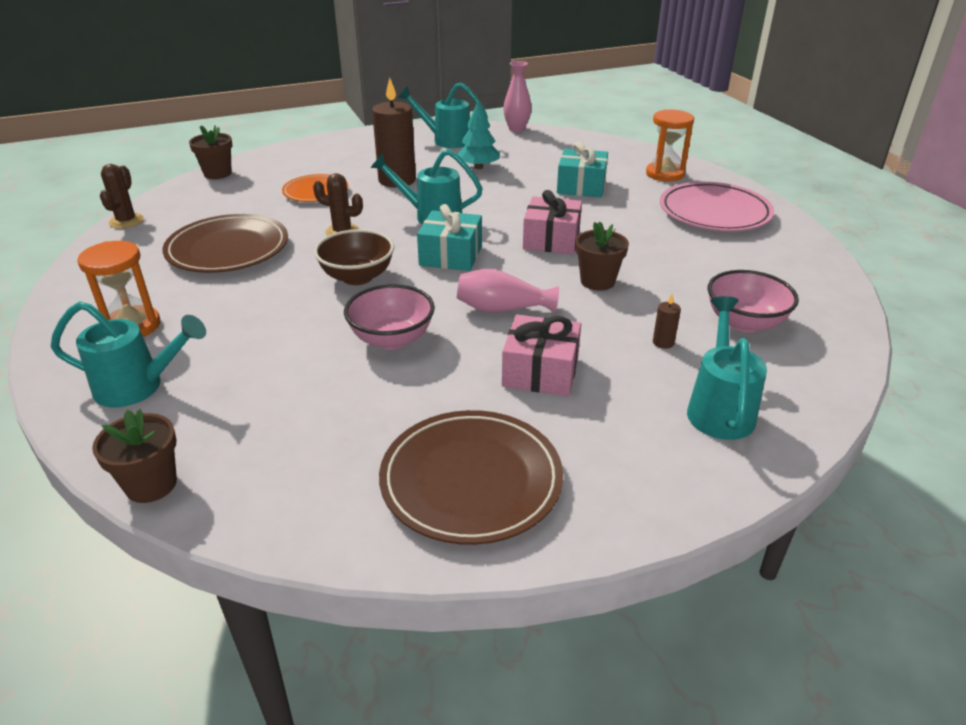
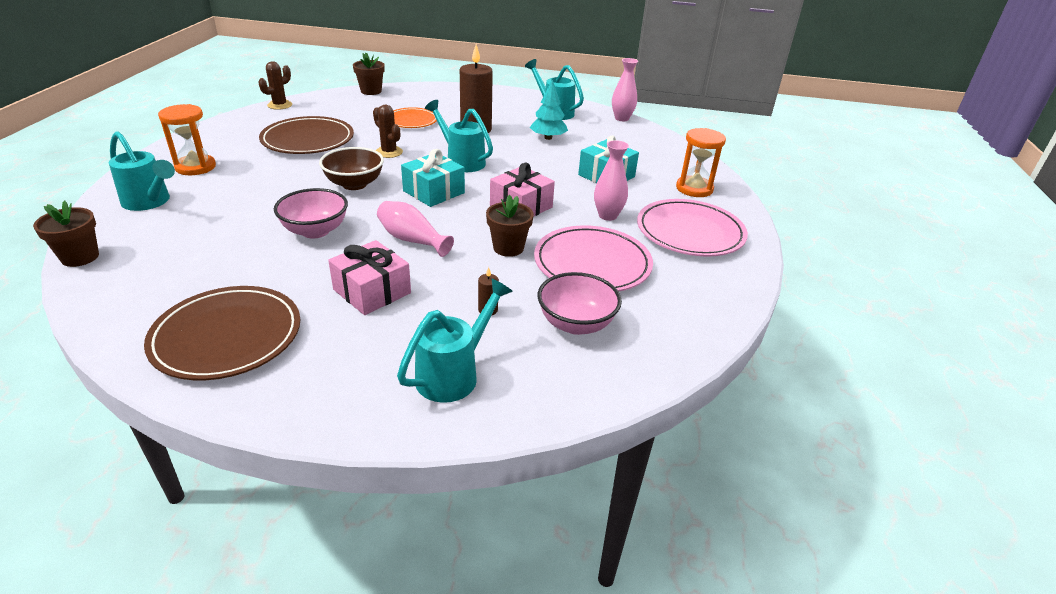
camera: 30 degrees right, 0 degrees up
none -> pink plate [534,225,653,291]
none -> pink vase [594,140,629,221]

